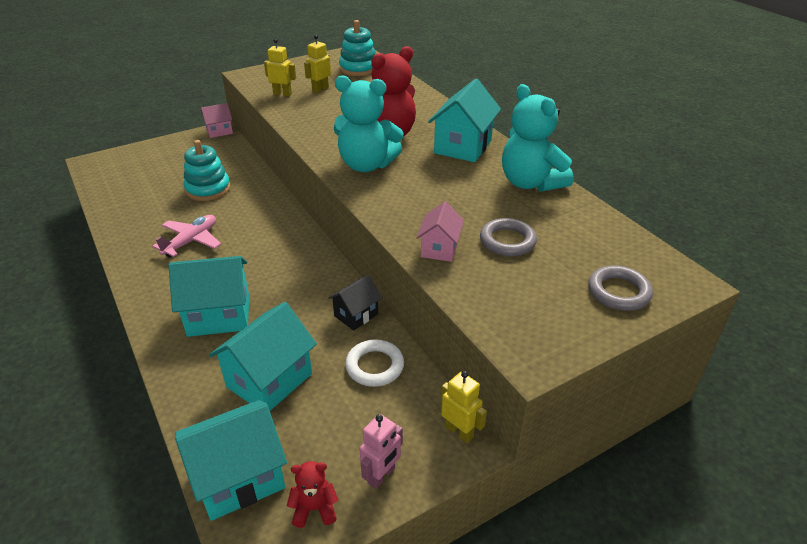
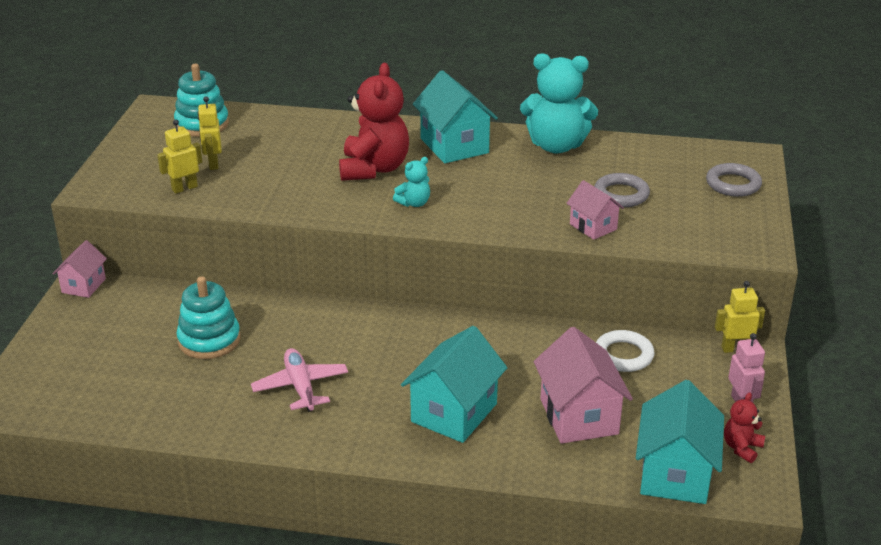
camera: 50 degrees left, 5 degrees down
turquoise house [209,302,317,411] -> pink house [534,327,633,444]
black house [328,275,382,331] -> none
turquoise teddy bear [334,75,404,172] -> turquoise teddy bear [393,157,430,207], size x0.47

